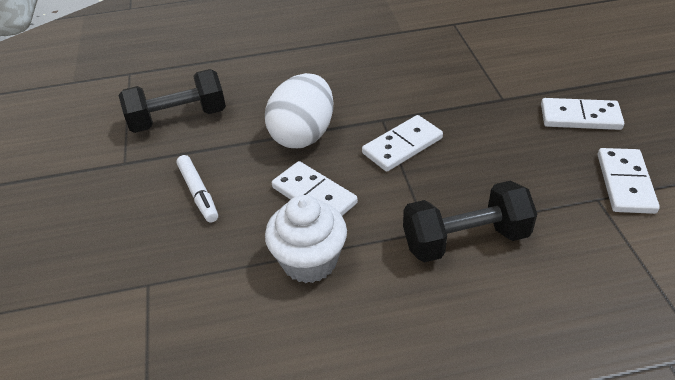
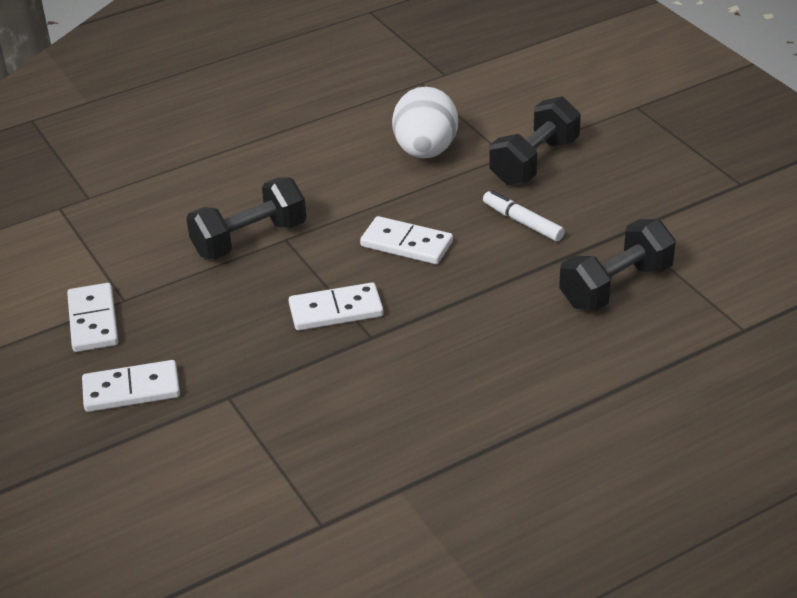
camera: 160 degrees right, 5 degrees down
white egg [265,73,333,148] -> white egg moved to [392,87,458,158]
white cupcake [265,195,347,283] -> none
white domino [362,115,443,172] -> white domino turned 45 degrees clockwise [289,282,384,331]
none -> black dumbbell [489,96,581,185]

